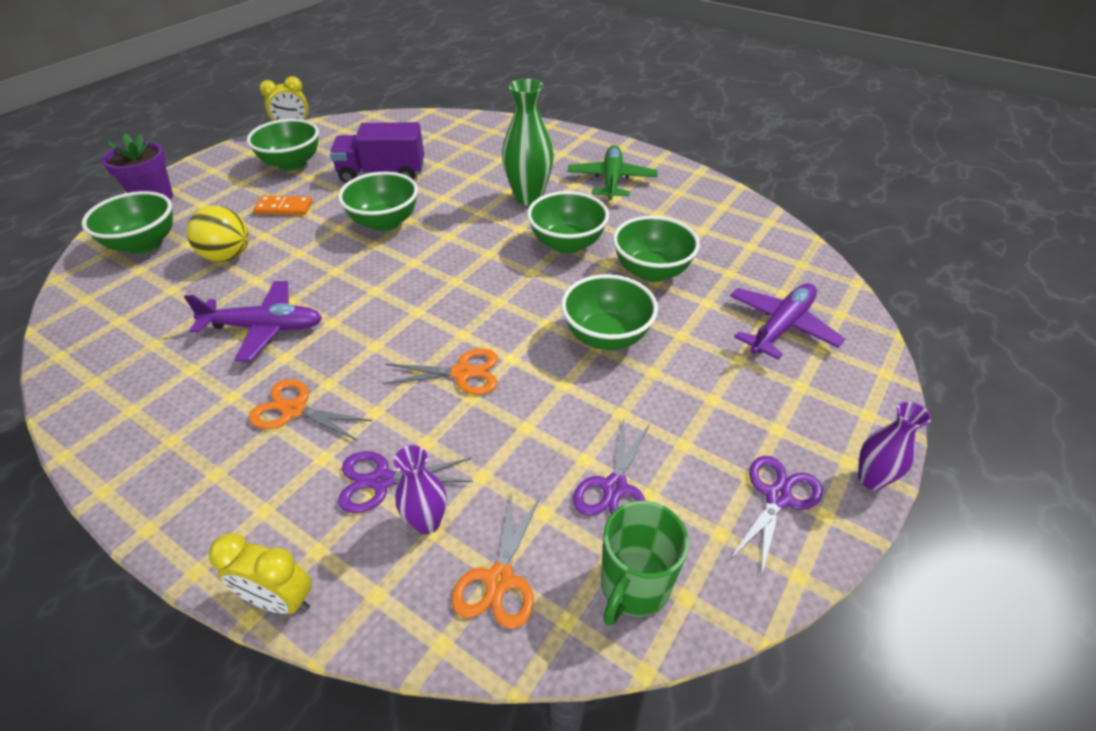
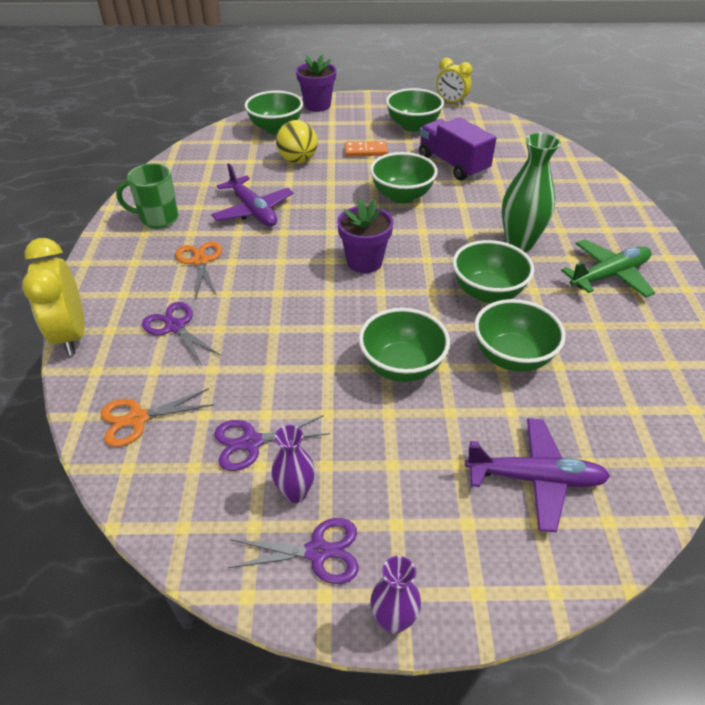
camera: 55 degrees right, 0 degrees up
yellow clock [208,533,312,614] -> yellow clock [22,238,84,355], size x1.52
orange domino [253,195,313,215] -> orange domino turned 60 degrees counterclockwise [345,141,388,156]
orange scissors [382,348,498,395] -> none
purple vase [394,445,447,534] -> purple vase moved to [271,425,315,503]
green mug [601,501,689,626] -> green mug moved to [116,164,179,229]
none -> purple flower pot [337,199,394,273]

